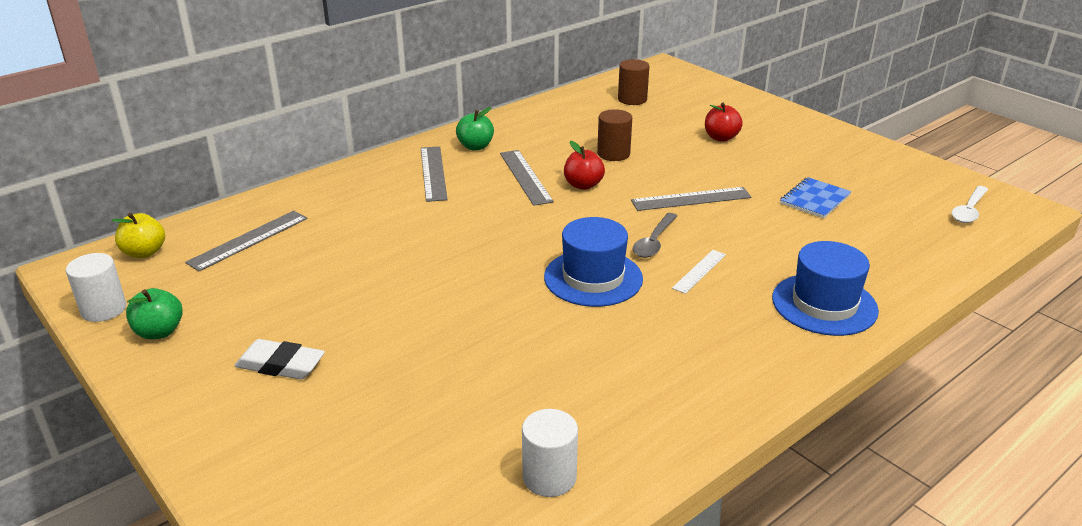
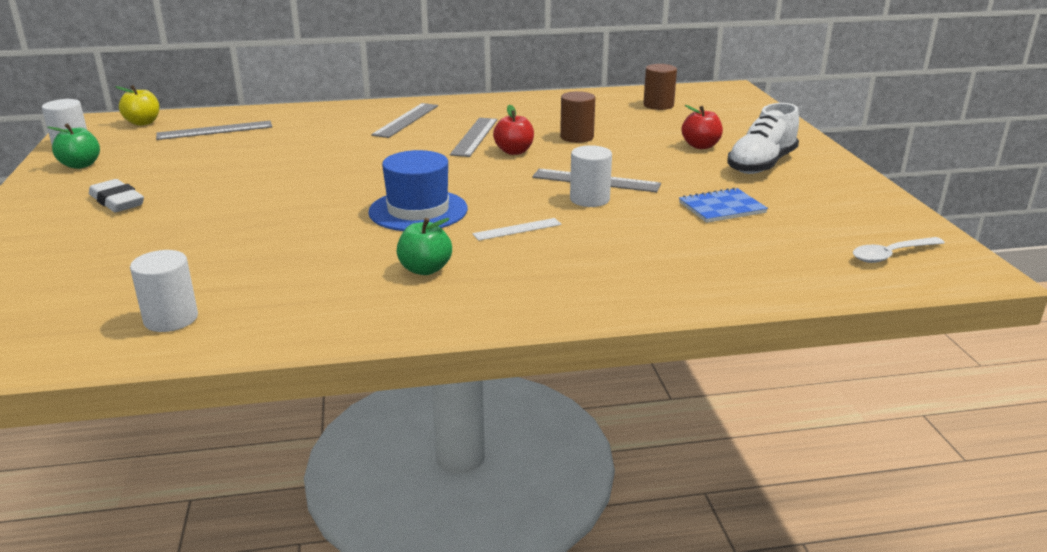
camera: 30 degrees right, 5 degrees down
green apple [456,107,494,150] -> green apple moved to [397,218,452,275]
grey spoon [633,213,677,258] -> none
blue hat [772,241,879,336] -> none
none -> white cylinder [570,145,612,207]
none -> white shoe [727,103,799,174]

